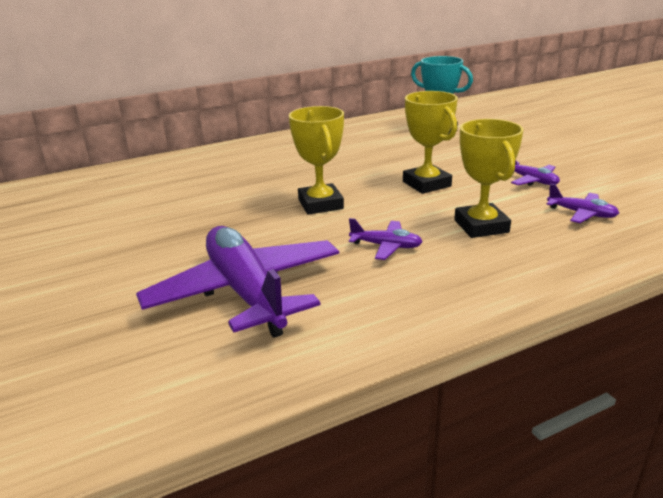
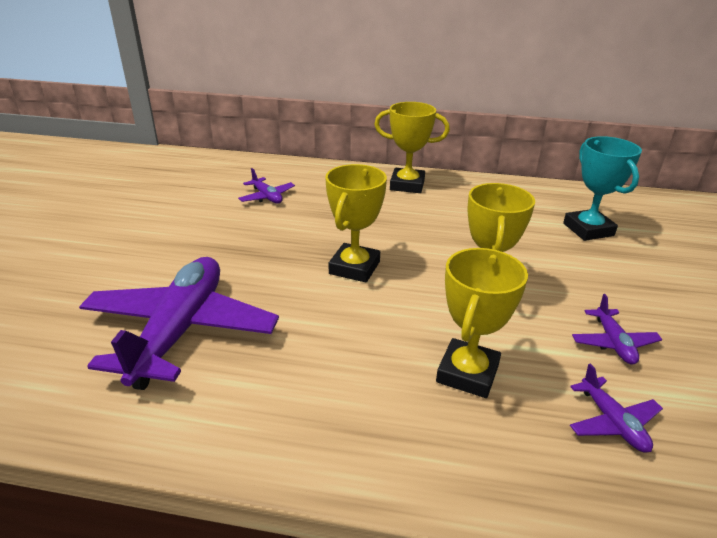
camera: 35 degrees right, 5 degrees up
purple plane [349,218,423,260] -> purple plane moved to [238,168,295,204]
none -> yellow trophy [374,102,450,193]

